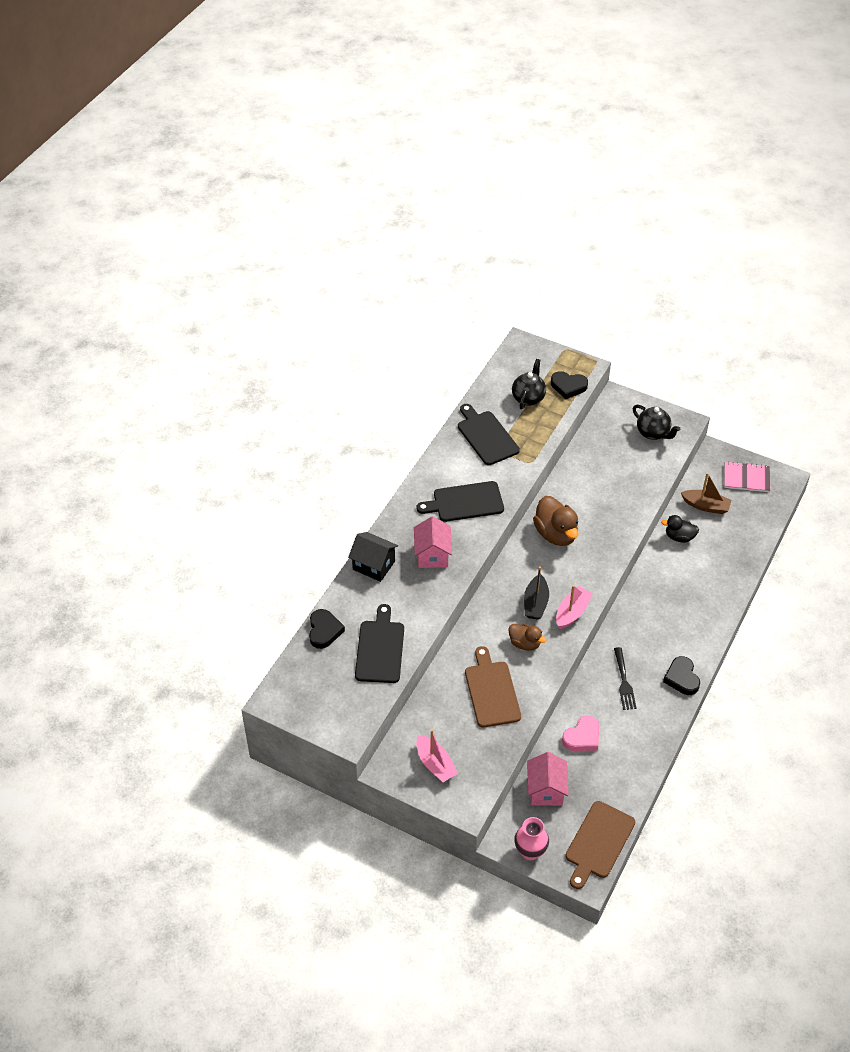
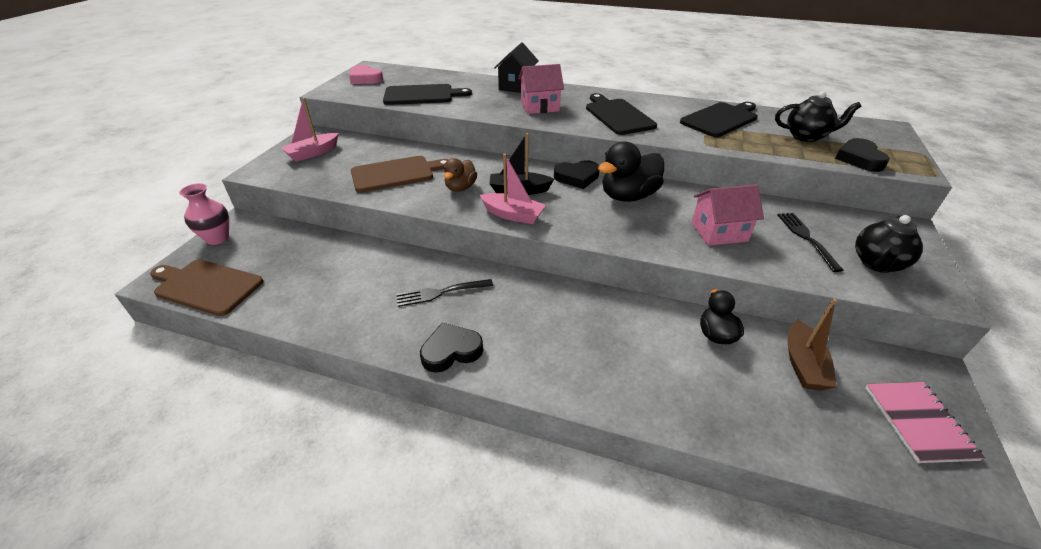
camera: 80 degrees right, 10 degrees down
black heart [309,609,345,649] -> black heart moved to [554,160,599,189]
pink house [527,752,569,806] -> pink house moved to [692,184,764,246]
brown duck [533,496,579,546] -> black duck [598,142,664,202]
pink heart [562,715,599,751] -> pink heart moved to [349,65,383,84]
none -> black fork [777,213,843,272]

